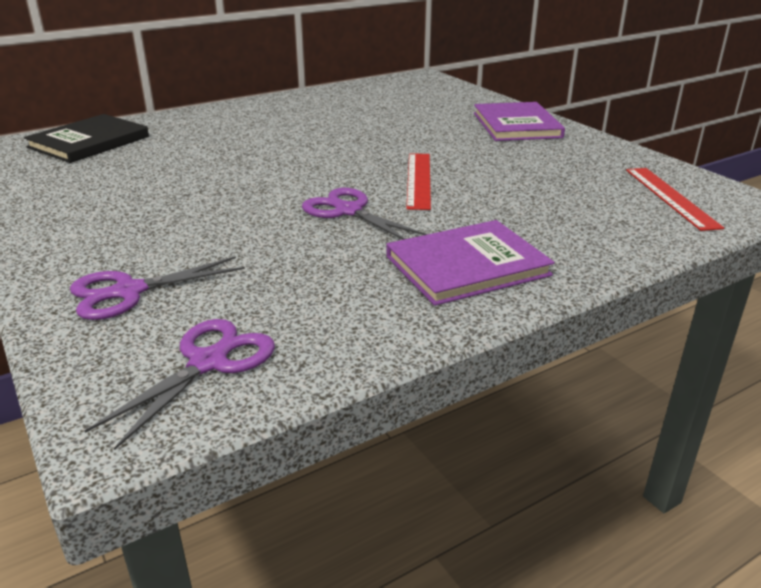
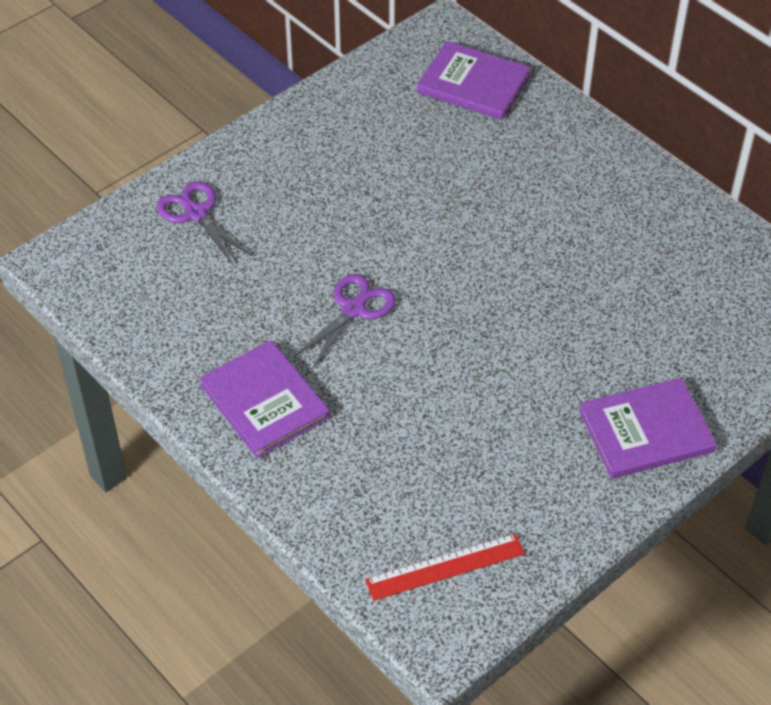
camera: 80 degrees right, 20 degrees up
black book [24,114,149,163] -> purple book [417,41,531,120]
purple scissors [85,319,275,450] -> none
red ruler [406,153,431,210] -> none

